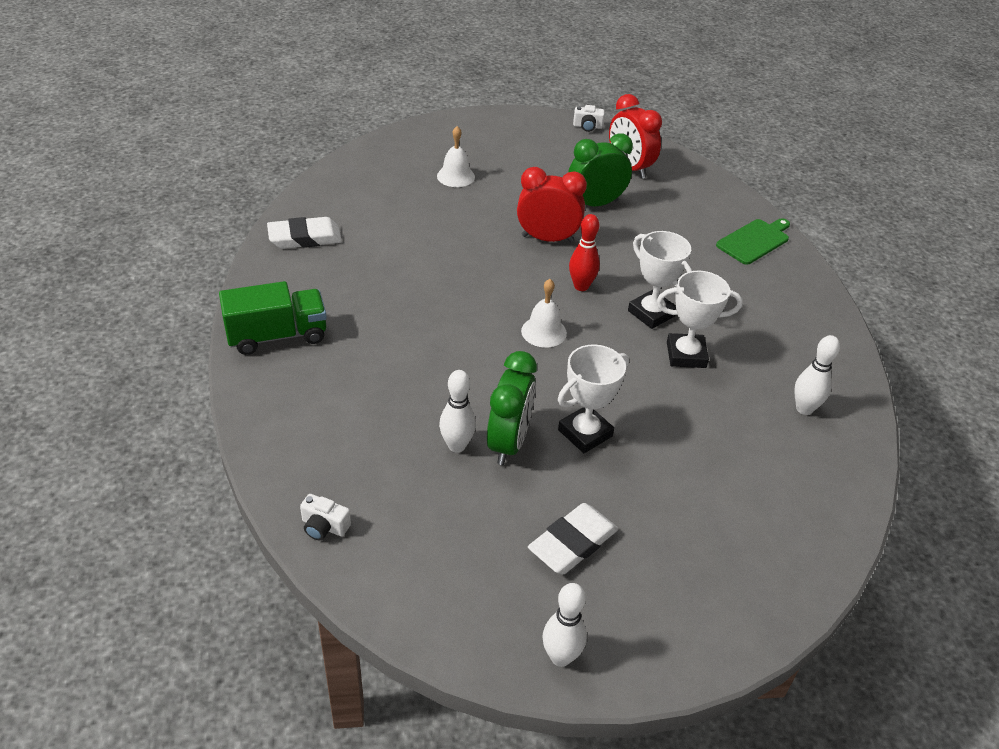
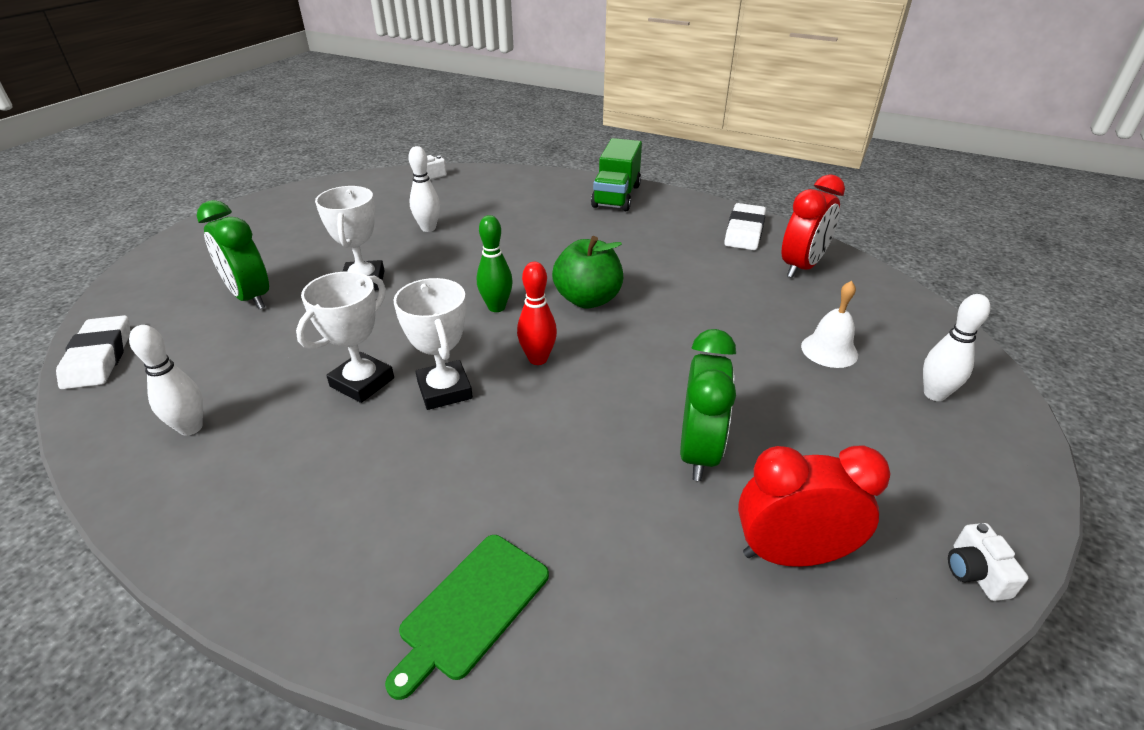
camera: 125 degrees right, 5 degrees down
green clock [487,351,537,465] -> green clock moved to [197,200,269,309]
red clock [517,167,587,243] -> red clock moved to [782,174,845,278]
white bell [521,279,567,348] -> green bowling pin [477,215,513,312]
white eraser [528,503,618,574] -> white eraser moved to [56,315,131,389]
white bowling pin [542,583,587,667] -> white bowling pin moved to [923,294,990,401]
white camera [573,105,605,132] -> white camera turned 45 degrees counterclockwise [948,523,1028,601]
white trophy [628,231,692,329] -> white trophy turned 75 degrees clockwise [393,278,473,410]
green cutting board [716,218,790,265] -> green cutting board turned 45 degrees clockwise [385,535,549,700]
none -> green apple [552,236,623,309]

